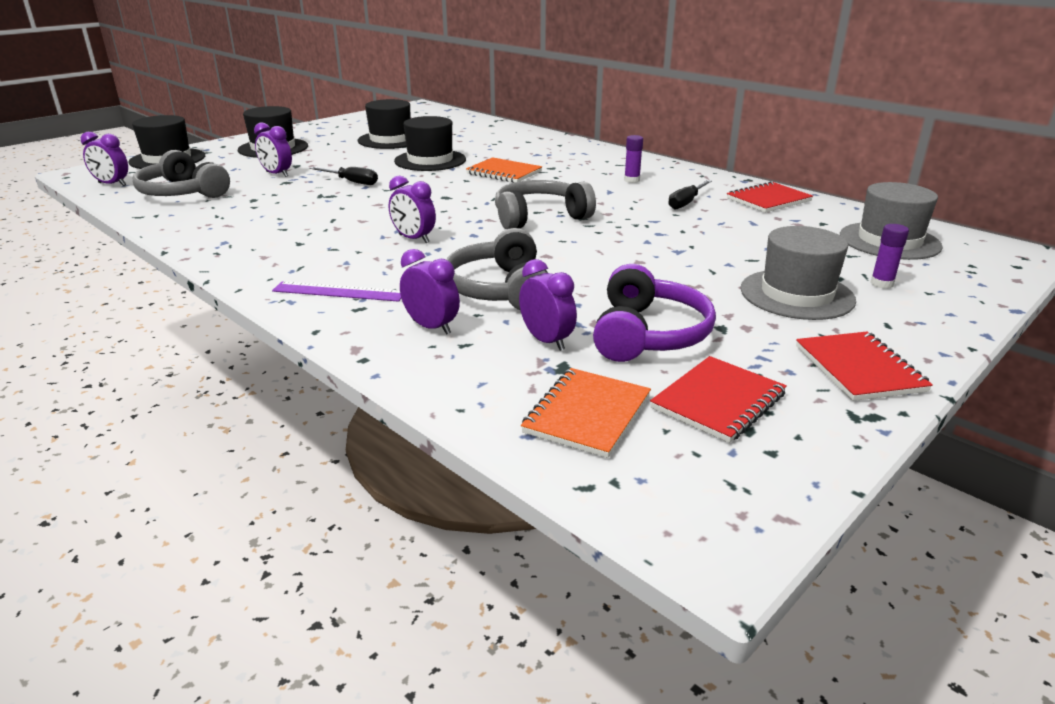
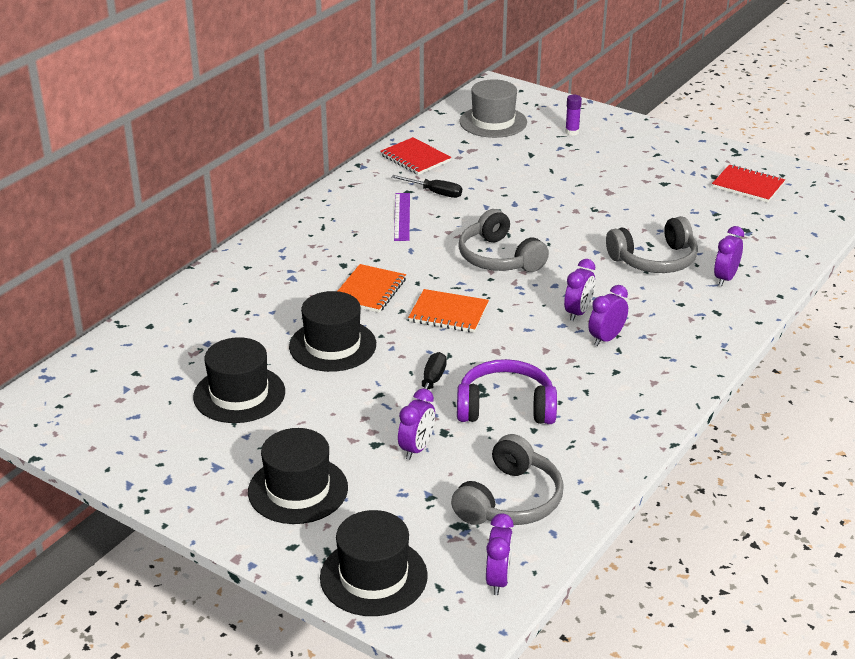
camera: 100 degrees left, 5 degrees up
purple ruler [272,281,401,302] -> purple ruler moved to [394,193,410,241]
purple clock [519,259,577,351] -> purple clock moved to [588,285,628,346]
orange notebook [521,368,651,458] -> orange notebook moved to [408,289,489,333]
purple headphones [593,264,716,362] -> purple headphones moved to [457,359,557,424]
purple glue stick [624,135,643,183] -> none
grey hat [740,226,856,320] -> none
red notebook [796,332,933,401] -> none

